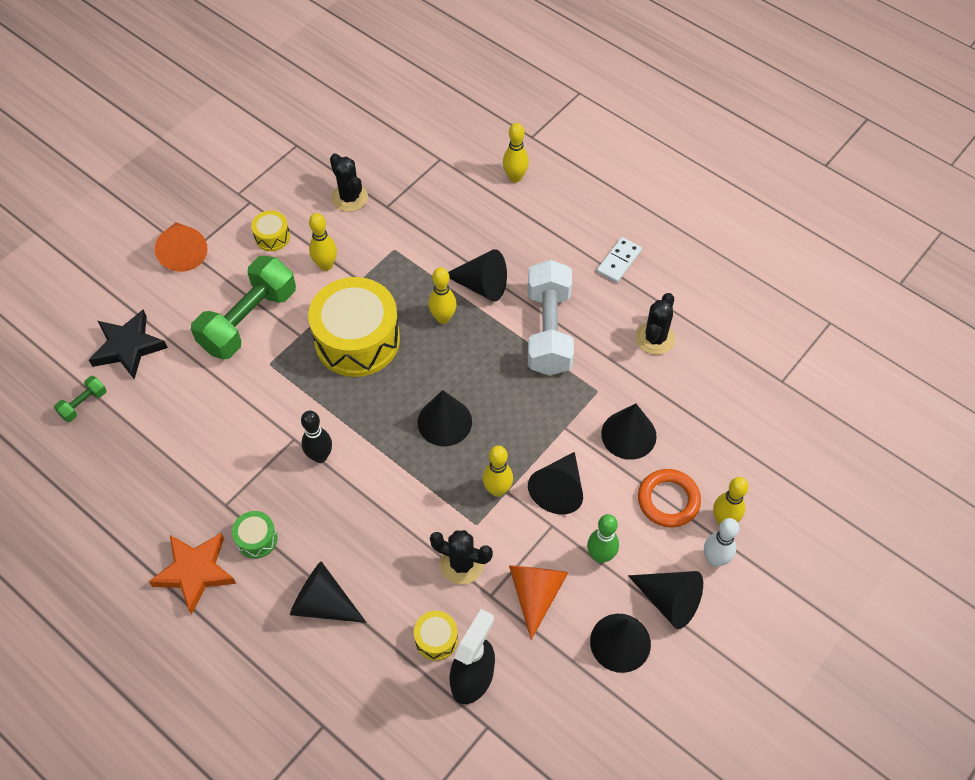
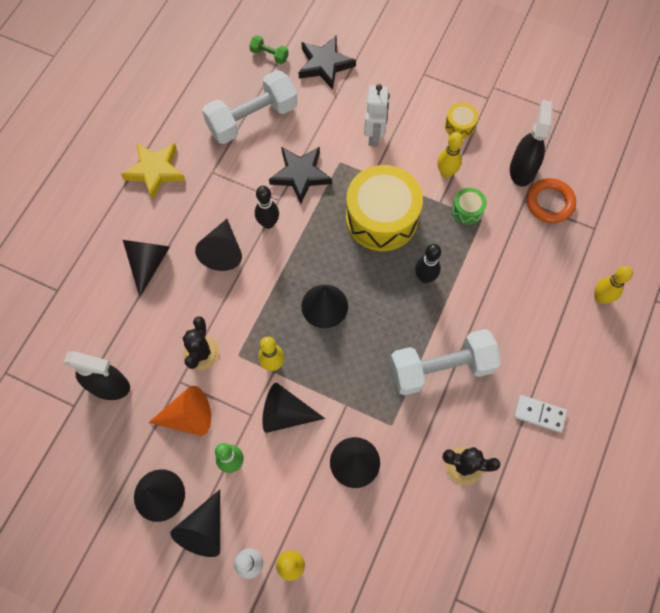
camera: 75 degrees right, 10 degrees up
orange star [149,533,236,614] -> yellow star [121,143,186,200]
orange cone [155,222,207,272] -> none
green dumbbell [191,256,296,360] -> white robot [364,84,390,147]
green drum [232,511,278,559] -> green drum moved to [452,188,487,225]
black cactus [330,153,368,212] -> black spray bottle [510,100,553,187]
yellow drum [414,611,458,661] -> none
yellow bowling pin [428,267,457,324] -> black bowling pin [415,244,441,283]
black cone [448,249,507,302] -> black cone moved to [195,219,242,271]
orange ring [638,469,701,527] -> orange ring moved to [527,178,576,223]
none -> white dumbbell [202,70,298,144]
none -> black star [269,147,332,204]

